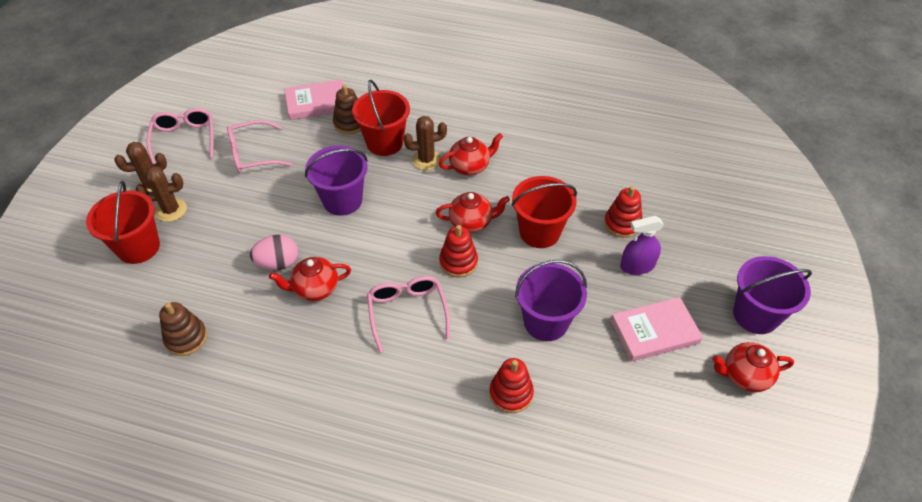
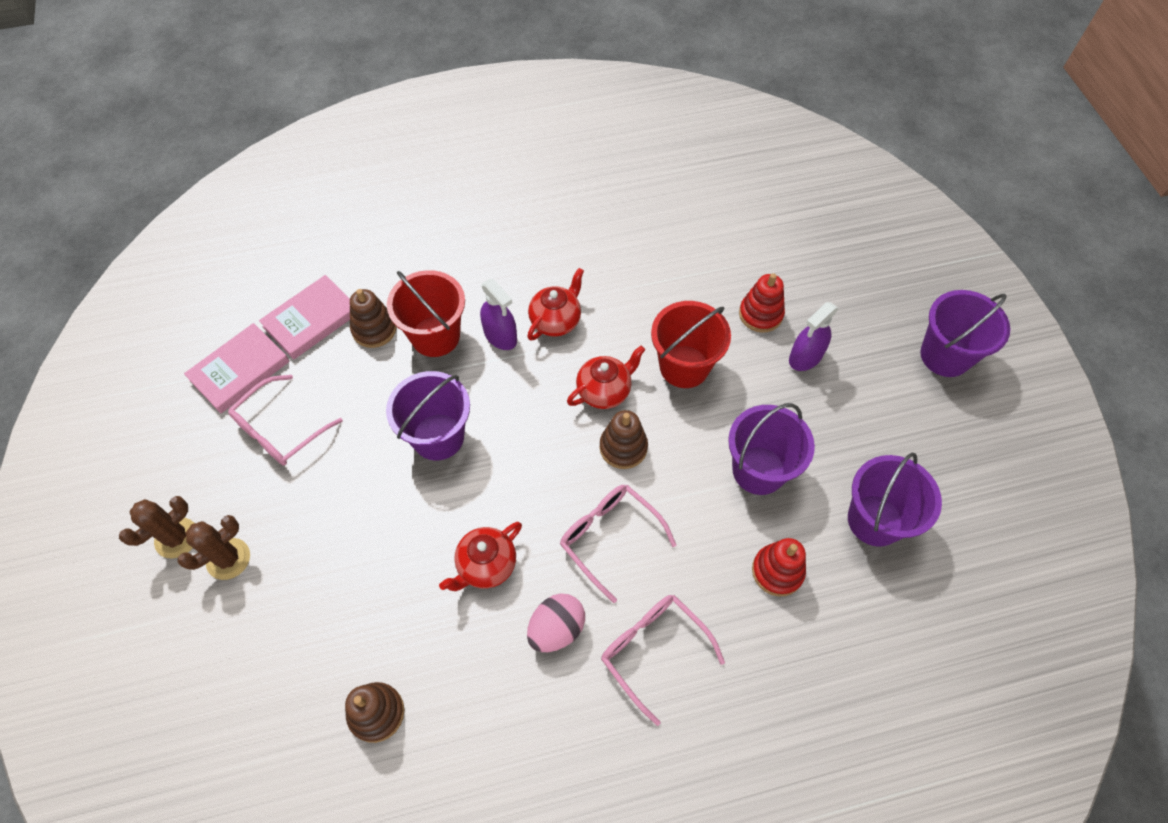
camera: 30 degrees left, 10 degrees up
red bucket [86,181,160,264] -> none
pink glasses [147,108,213,164] -> pink glasses moved to [601,595,725,726]
pink egg [250,235,298,270] -> pink egg moved to [527,593,585,652]
brown cactus [403,116,447,170] -> purple spray bottle [480,279,517,350]
red stacking toy [439,225,478,278] -> brown stacking toy [600,410,648,469]
pink book [611,297,703,361] -> pink book moved to [184,323,290,413]
red teapot [712,342,794,392] -> none
none -> purple bucket [848,452,942,547]

